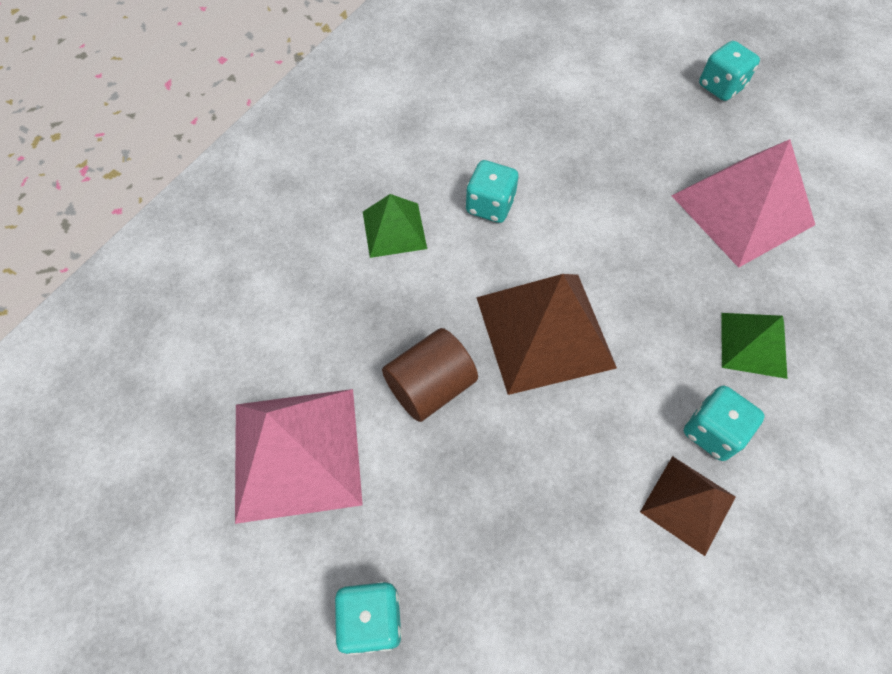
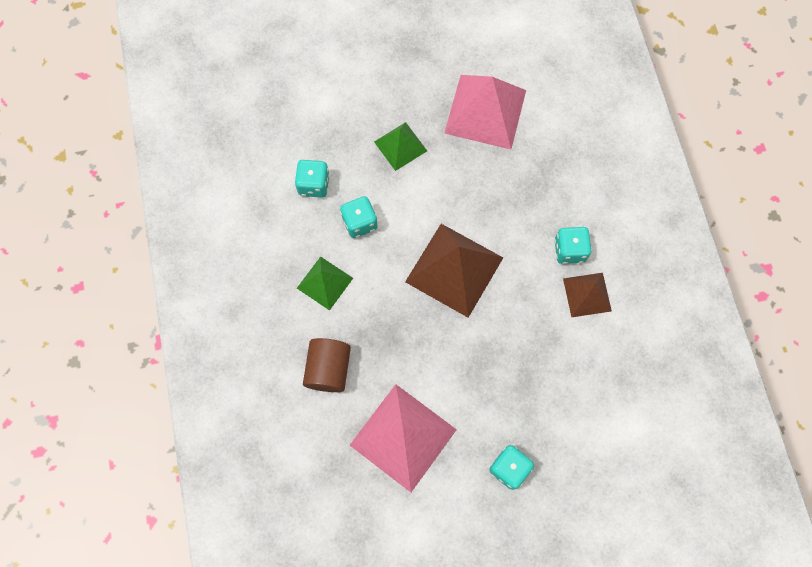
camera: 45 degrees left, 10 degrees up
brown cylinder [382,328,478,422] -> brown cylinder moved to [303,338,351,392]
turquoise dice [699,41,760,101] -> turquoise dice moved to [295,160,330,198]
green pyramid [721,313,787,379] -> green pyramid moved to [374,122,427,171]

